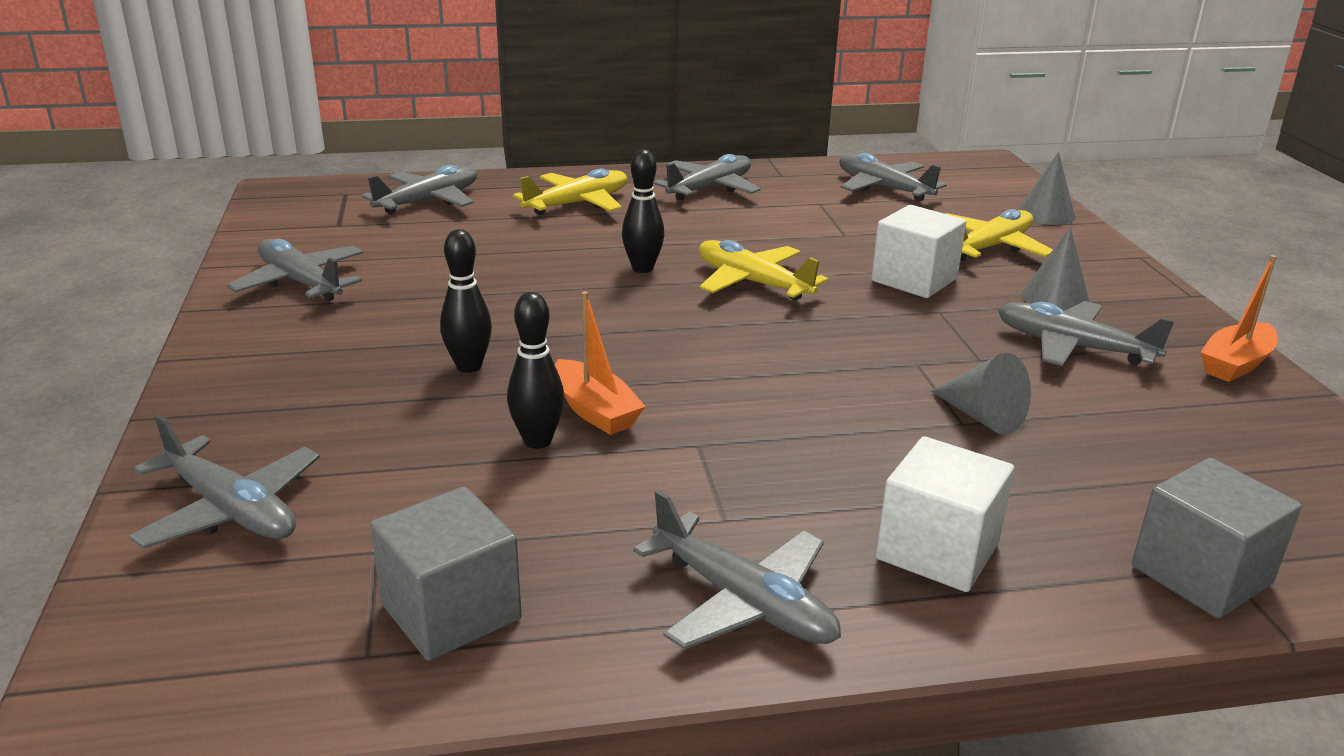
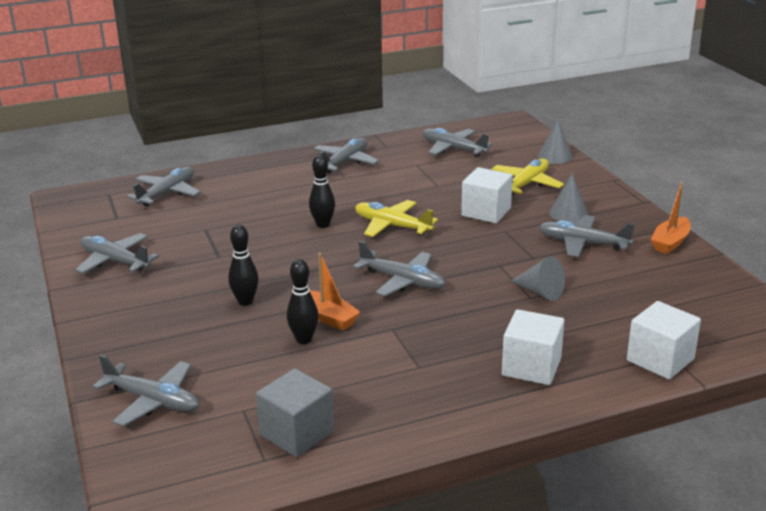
camera: 10 degrees left, 0 degrees up
yellow plane [513,169,627,215] -> none
grey plane [633,490,841,649] -> grey plane moved to [353,241,446,297]
grey cube [1132,458,1302,618] -> white cube [627,301,701,379]

